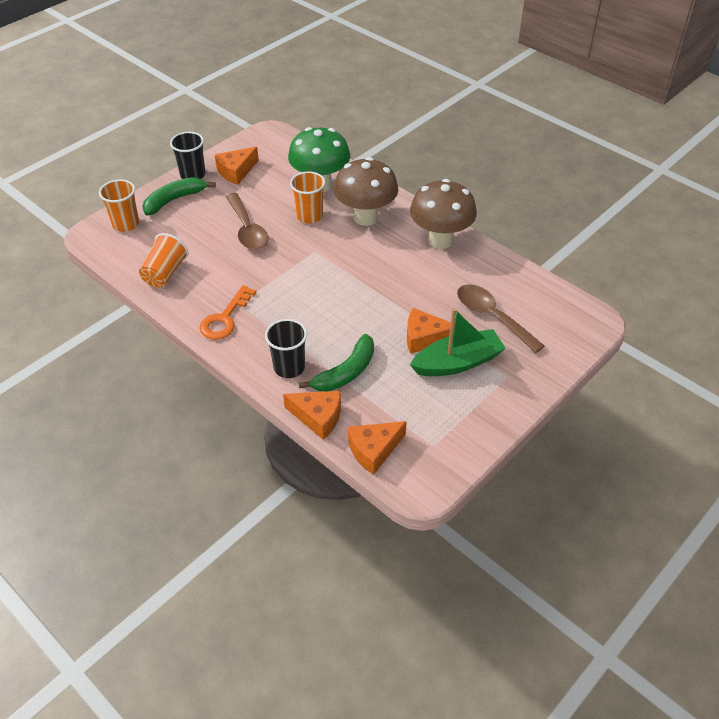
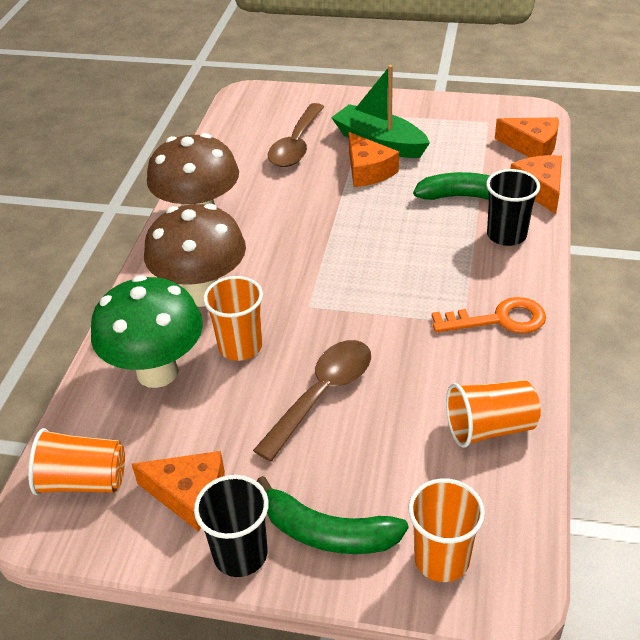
camera: 120 degrees left, 5 degrees down
none -> orange cup [28,428,125,495]

